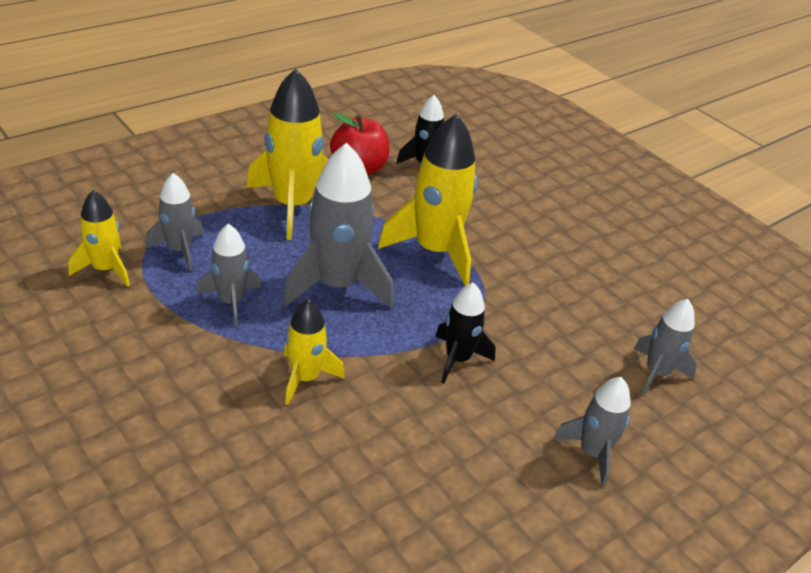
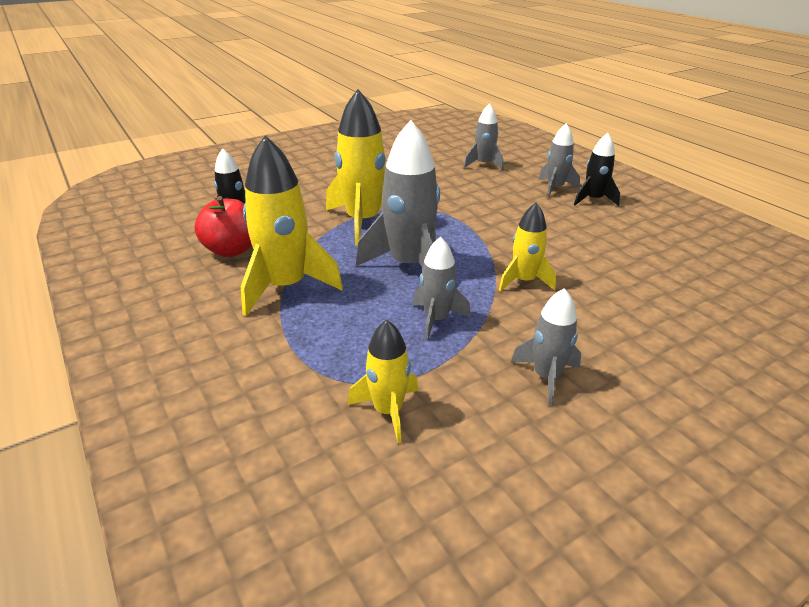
camera: 80 degrees left, 5 degrees down
grey rocket [145,173,204,271] -> grey rocket moved to [511,288,581,406]
black rocket [435,283,495,383] -> black rocket moved to [574,133,620,206]

